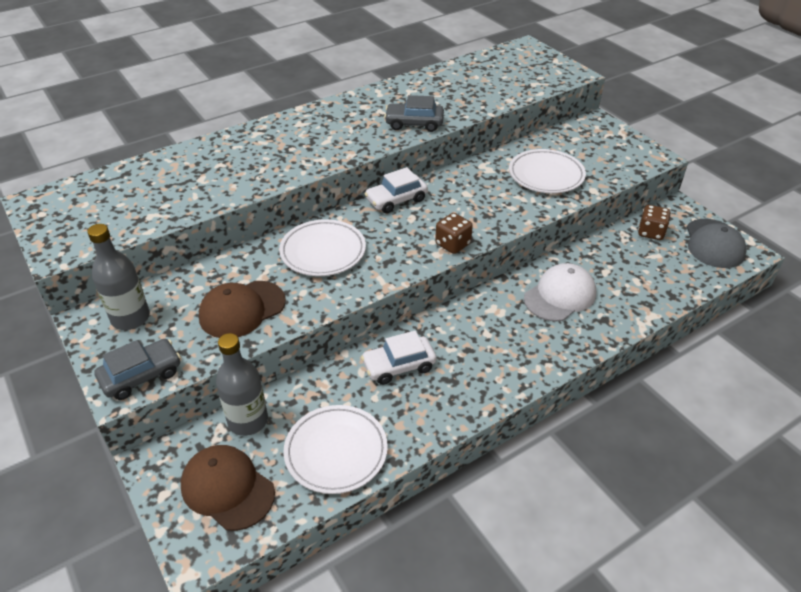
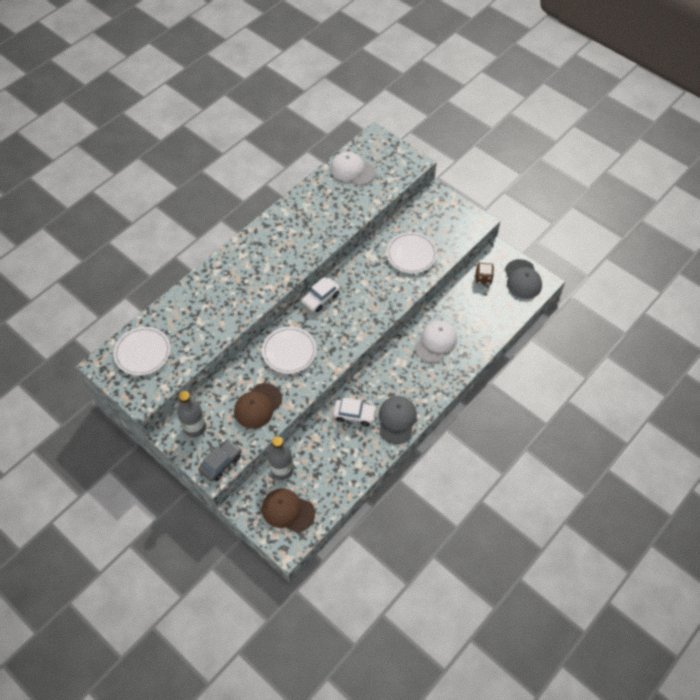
camera: 15 degrees left, 15 degrees up
white plate [284,405,388,494] -> white plate moved to [114,327,171,376]
white car [361,331,436,385] -> white car turned 135 degrees counterclockwise [333,397,377,426]
grey car [384,95,444,132] -> none
brown dice [435,213,473,254] -> none
none -> white cap [331,151,376,185]
none -> grey cap [379,396,417,444]

